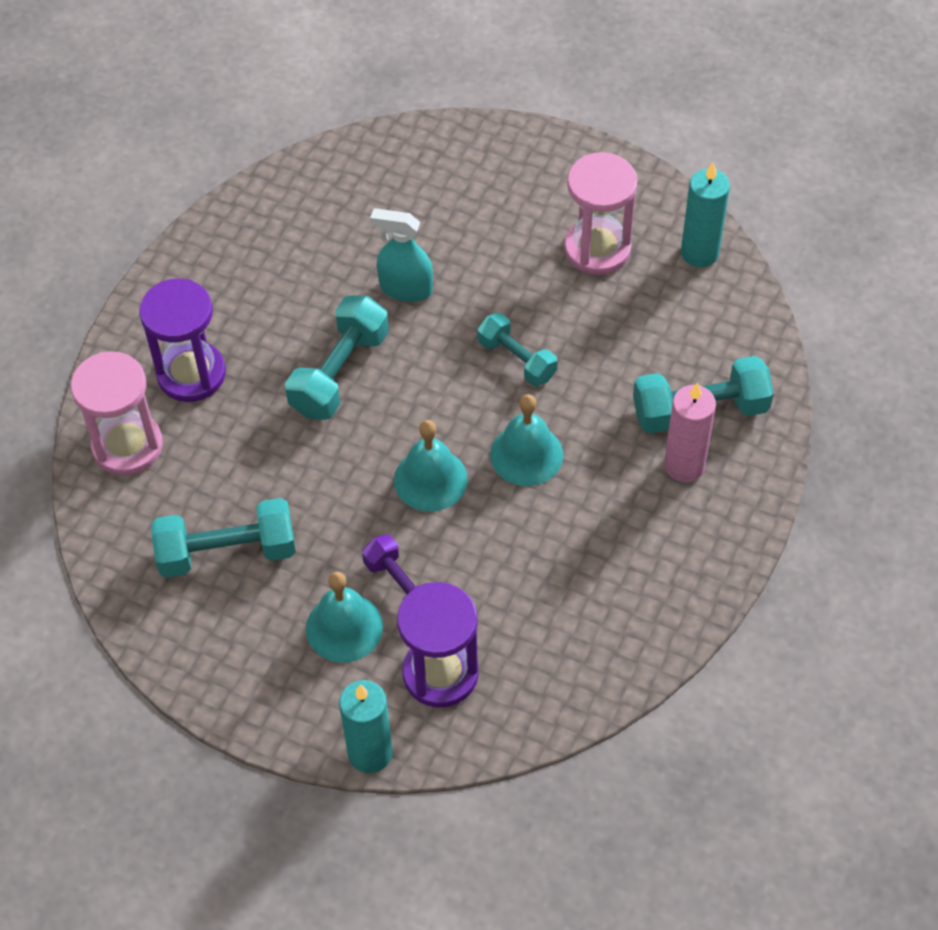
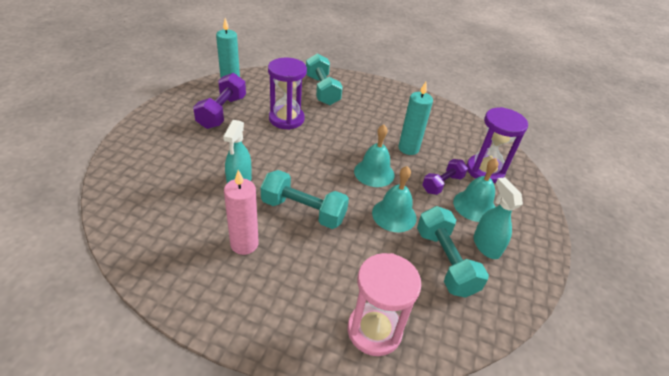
camera: 100 degrees left, 15 degrees down
purple hourglass [139,279,226,402] -> purple hourglass moved to [268,58,307,130]
turquoise candle [339,680,393,773] -> turquoise candle moved to [398,82,433,155]
turquoise dumbbell [477,313,558,386] -> none
turquoise bell [490,394,563,486] -> turquoise bell moved to [372,166,417,232]
pink hourglass [564,152,637,275] -> purple dumbbell [193,73,246,129]
pink candle [664,382,716,482] -> pink candle moved to [224,170,259,255]
none -> turquoise spray bottle [474,177,523,259]

